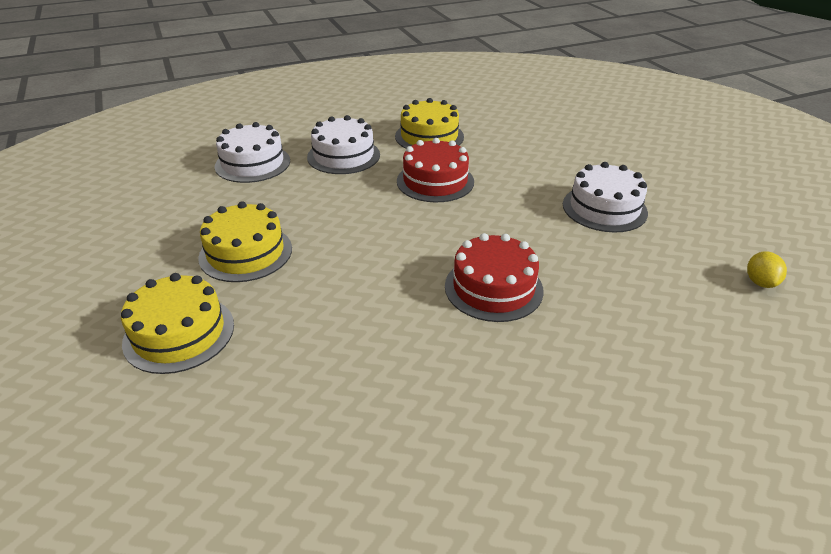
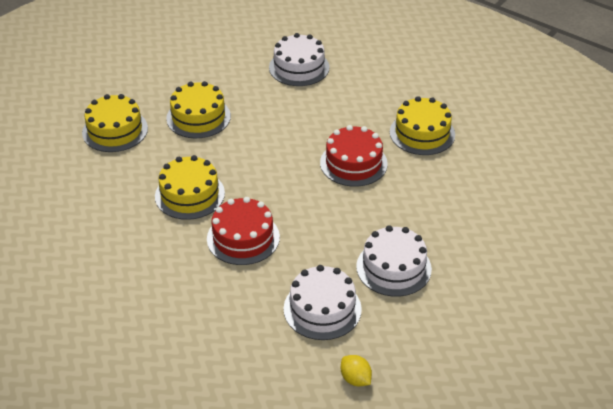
camera: 60 degrees right, 5 degrees up
white cake [307,115,380,174] -> white cake moved to [283,265,362,340]
yellow lemon [747,251,787,288] -> yellow lemon turned 75 degrees clockwise [341,355,372,386]
none -> yellow cake [155,155,225,220]

